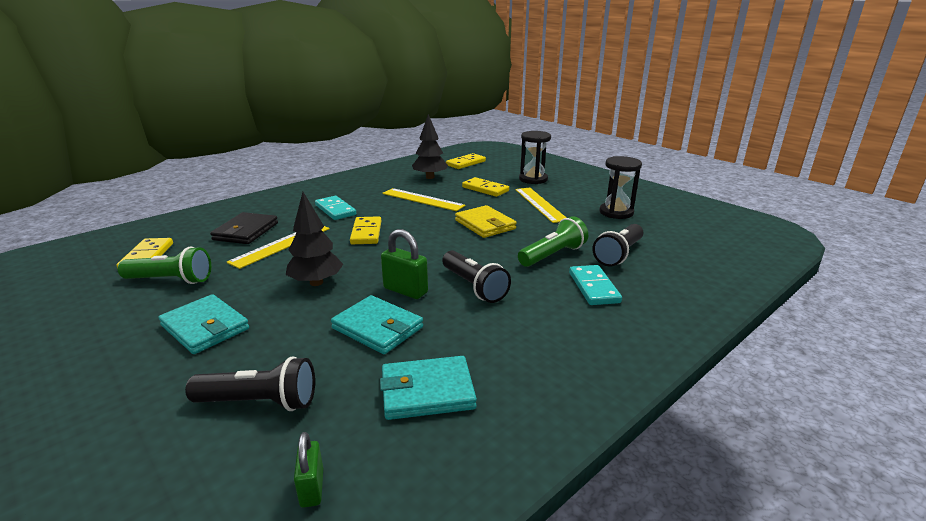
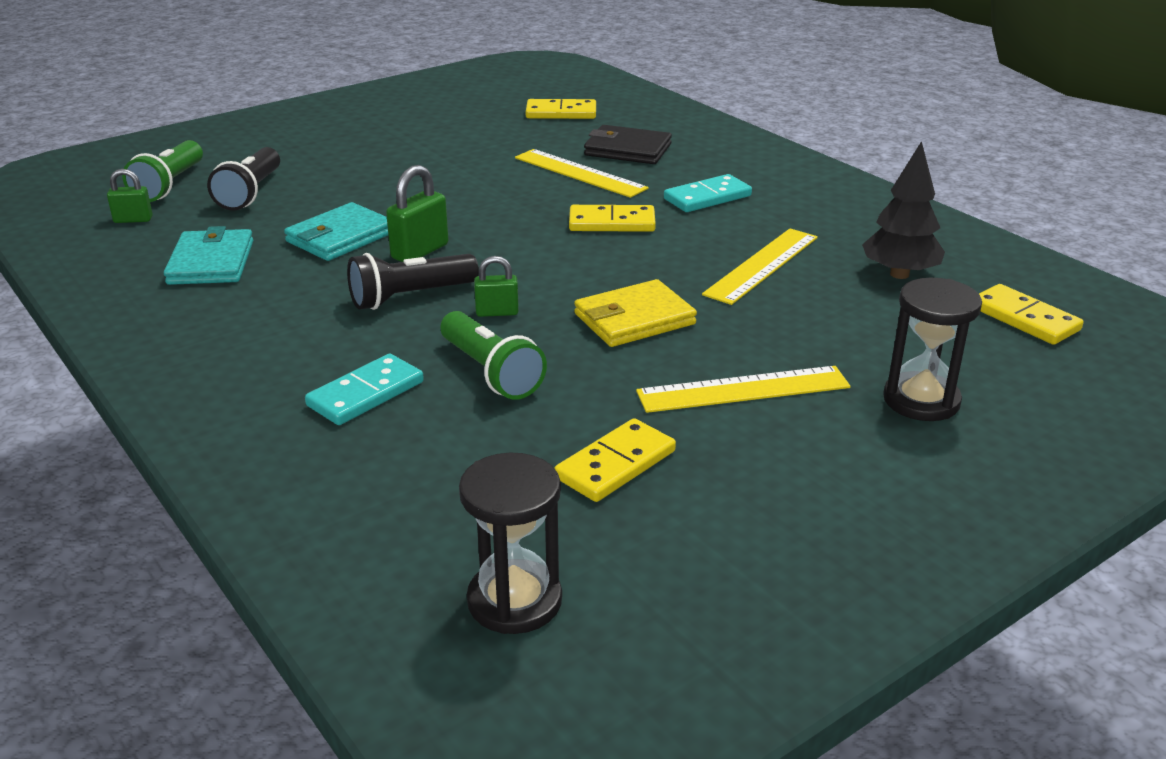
camera: 95 degrees right, 5 degrees up
green flashlight [117,246,211,284] -> green flashlight moved to [122,140,203,202]
turquoise wallet [158,294,249,354] -> none
black tree [286,192,343,286] -> none
yellow domino [462,177,509,197] -> yellow domino moved to [554,418,676,502]
turquoise domino [569,265,622,305] -> turquoise domino turned 45 degrees counterclockwise [305,354,424,425]
black flashlight [592,224,643,267] -> none
black hourglass [599,156,642,219] -> black hourglass moved to [459,452,562,634]
none -> green padlock [474,256,519,317]

